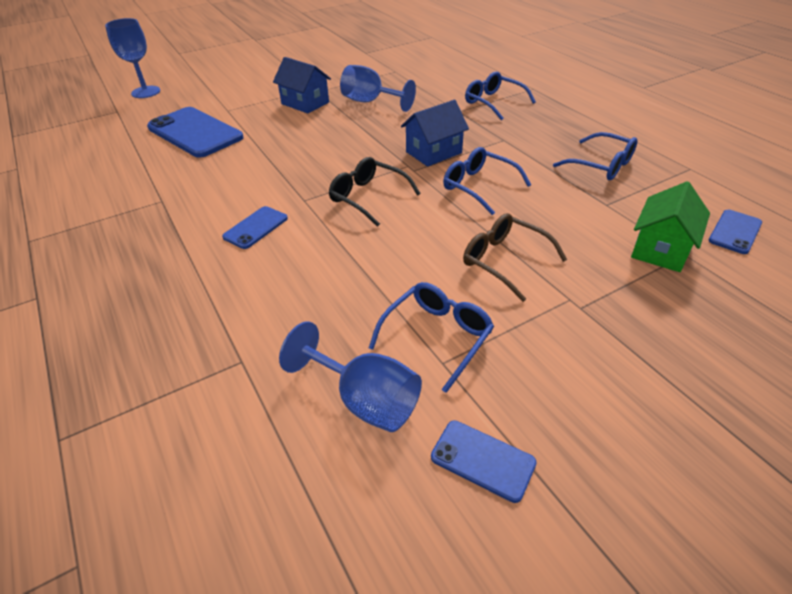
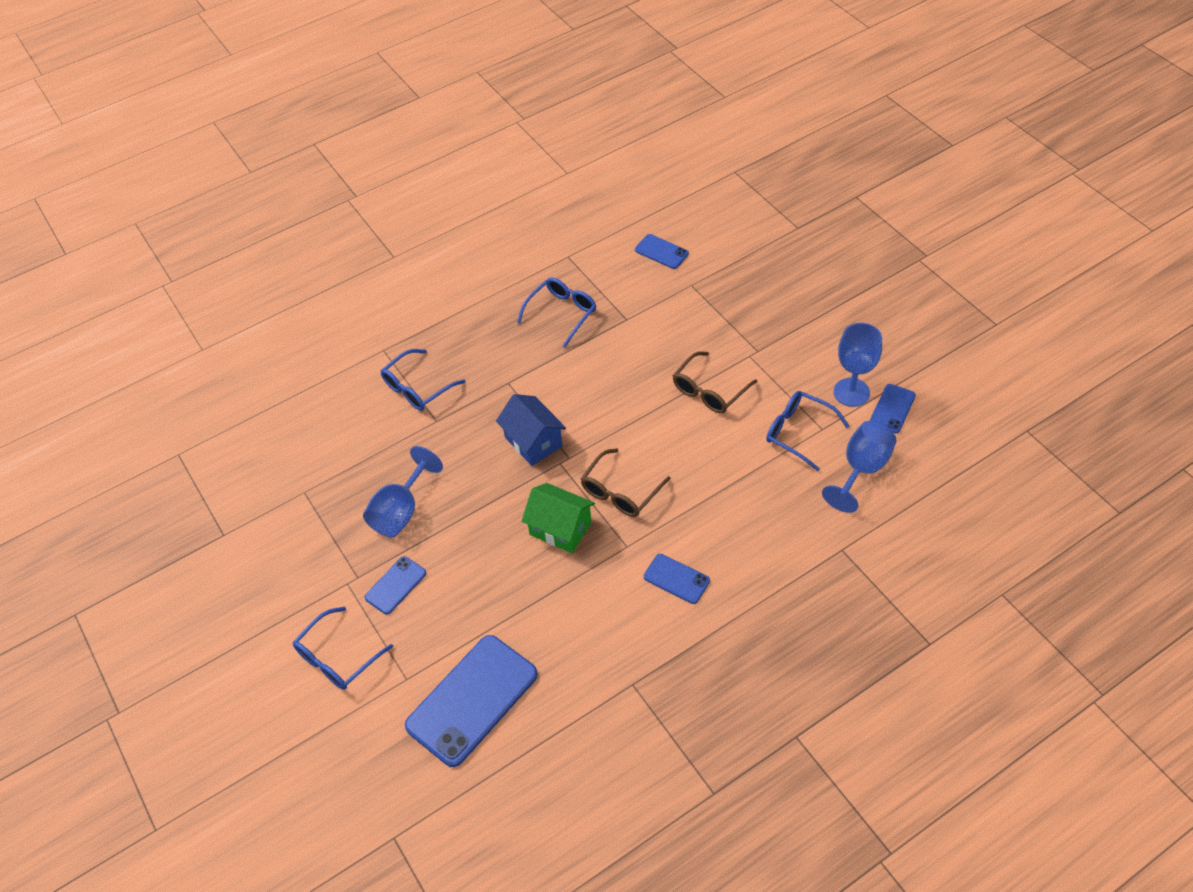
camera: 90 degrees left, 10 degrees up
blue goblet [105,18,160,98] -> blue goblet moved to [834,323,882,407]
blue house [273,57,331,114] -> blue phone [365,556,426,615]
black glasses [329,157,421,227] -> brown glasses [581,448,671,517]
blue glasses [443,147,531,215] -> blue glasses moved to [293,606,393,690]
green house [631,181,710,272] -> green house moved to [521,483,595,553]

